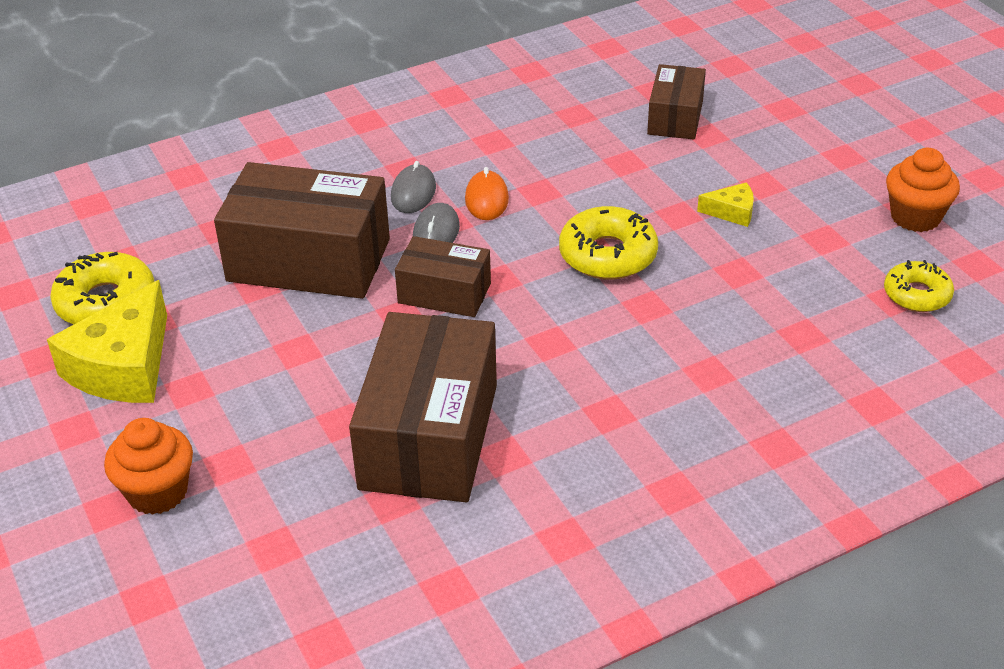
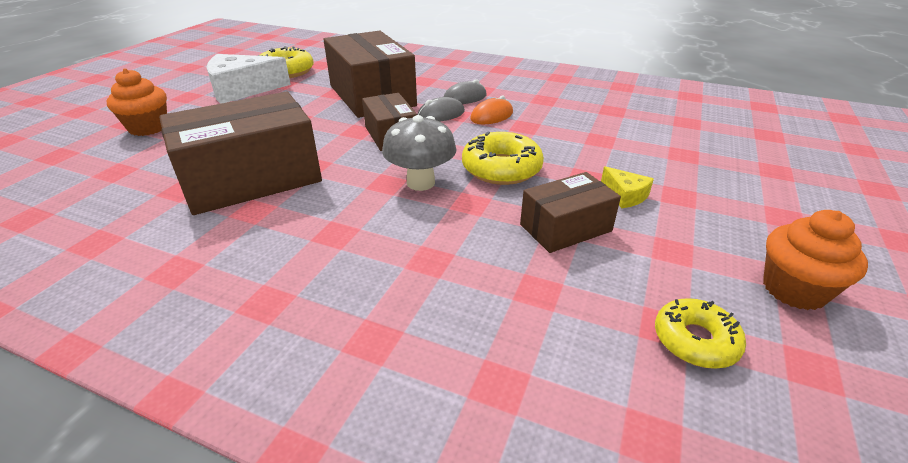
camera: 50 degrees right, 5 degrees down
yellow cheese [47,280,167,403] -> white cheese [206,54,291,104]
brown box [647,64,706,139] -> brown box moved to [520,172,621,253]
none -> grey mushroom [382,115,457,191]

